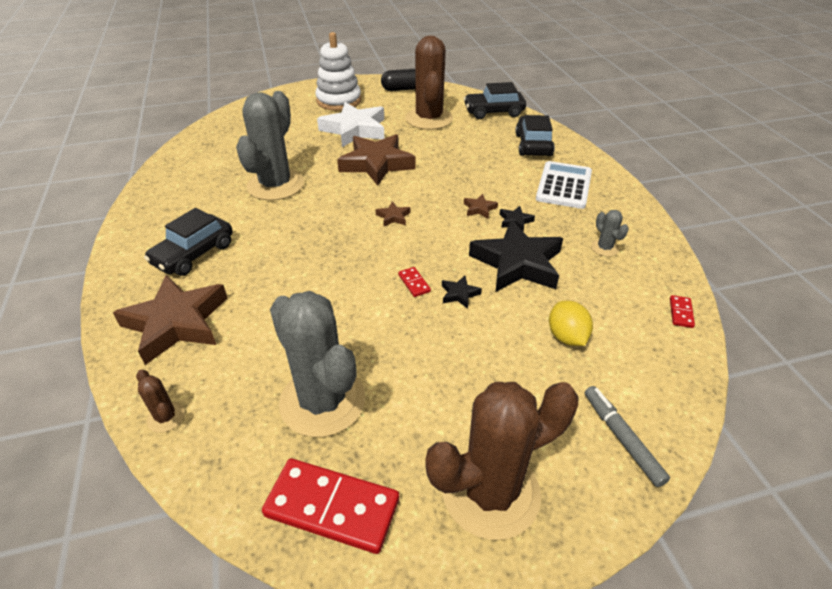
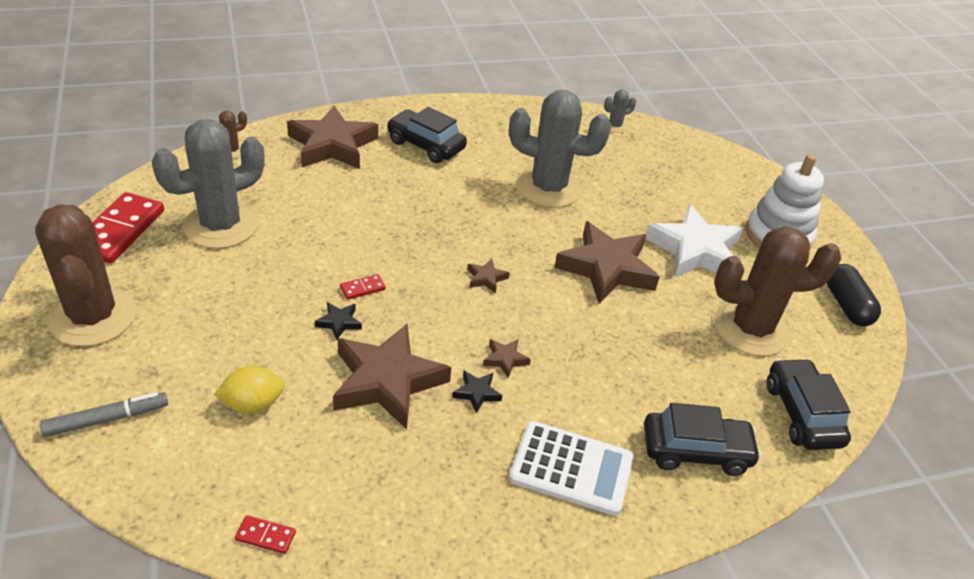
camera: 85 degrees right, 0 degrees up
black star [469,220,563,292] -> brown star [333,323,451,430]
grey cactus [591,210,629,257] -> grey cactus moved to [604,89,636,133]

